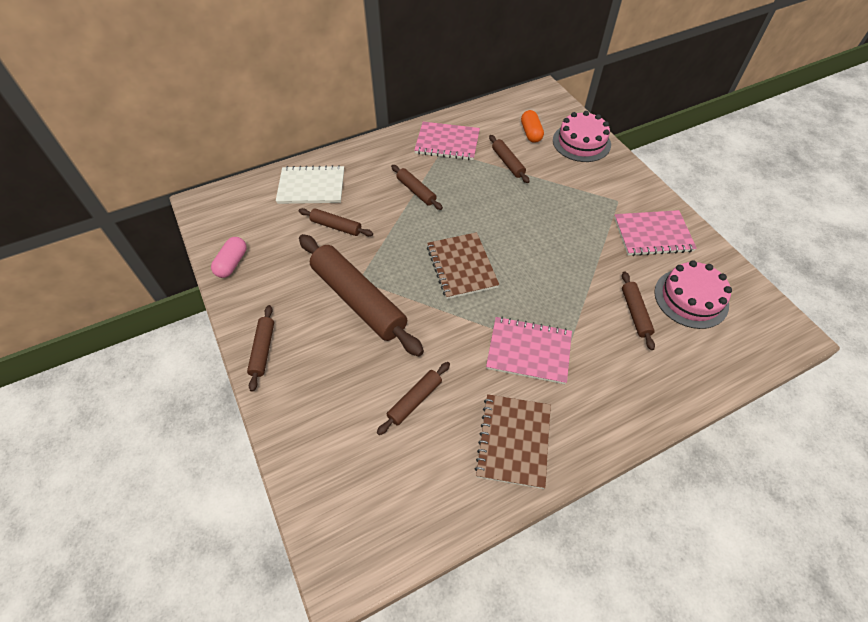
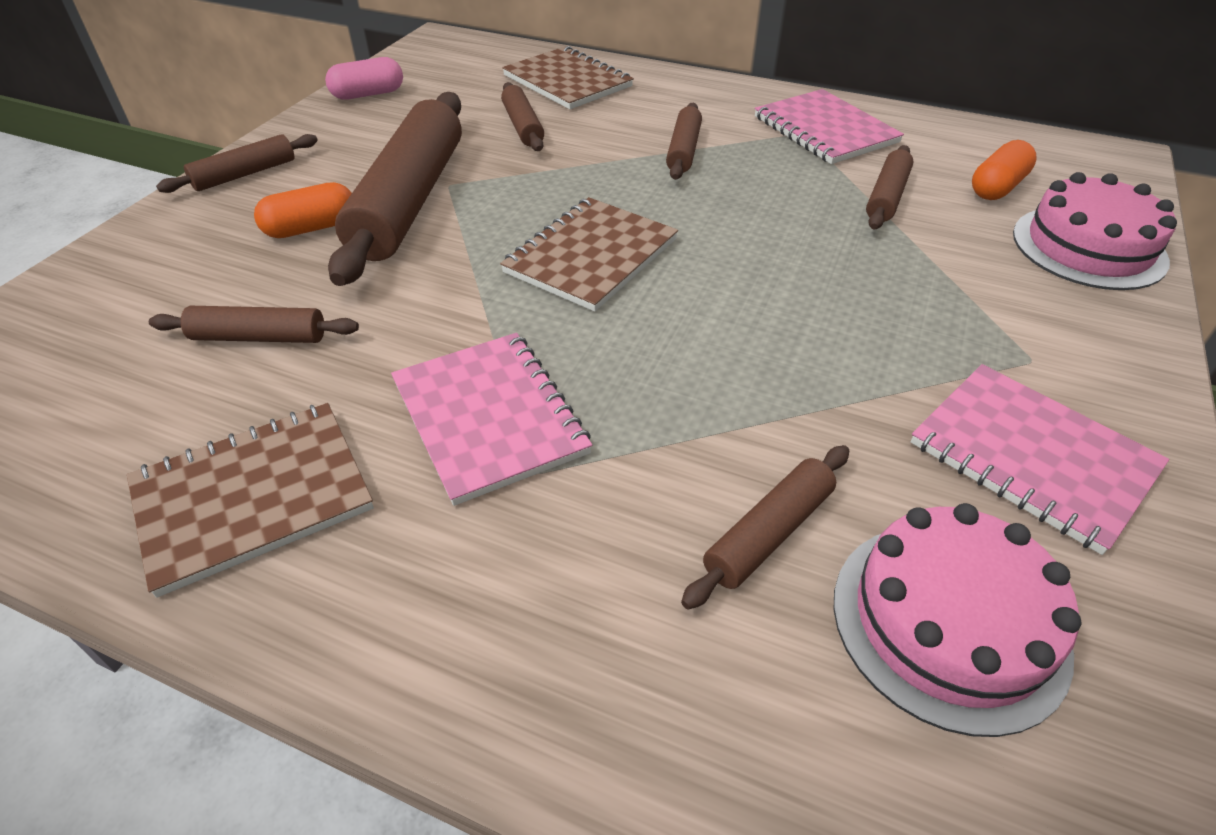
camera: 50 degrees right, 10 degrees down
white notebook [276,165,344,204] -> brown notebook [502,46,634,109]
none -> orange capsule [254,182,352,238]

